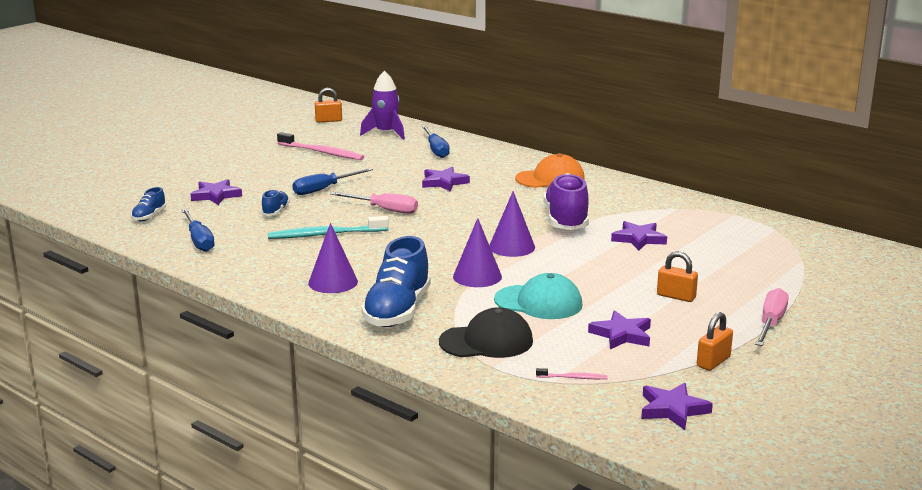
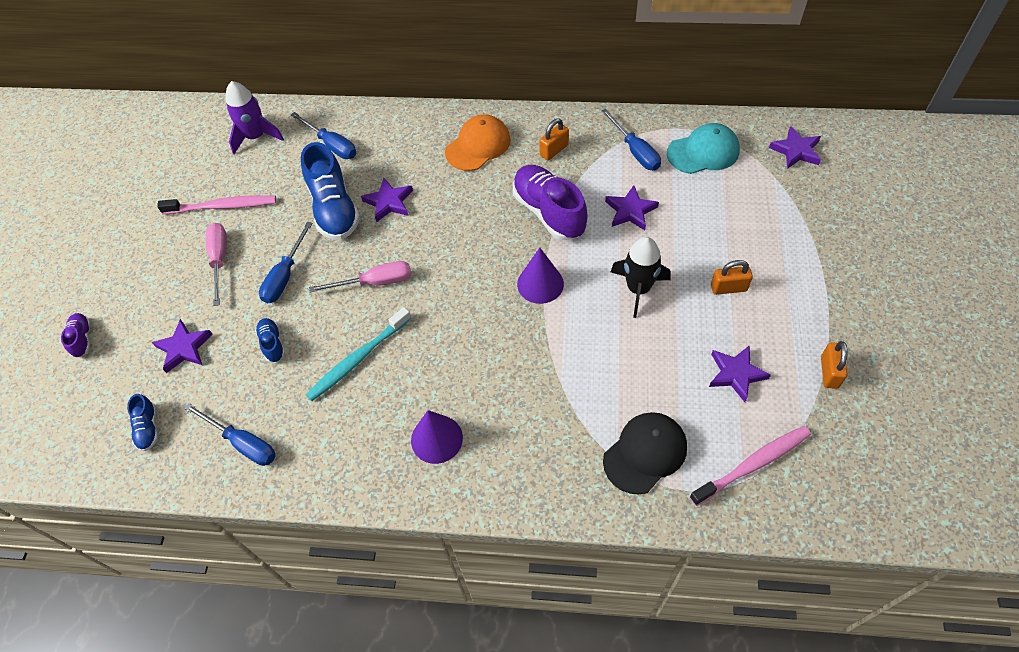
camera: 30 degrees left, 35 degrees up
orange padlock [315,87,342,122] -> orange padlock moved to [539,118,569,160]
blue shoe [361,236,430,327] -> blue shoe moved to [301,142,360,240]
purple cone [453,218,502,287] -> none
turquoise cap [494,273,583,319] -> turquoise cap moved to [667,123,740,174]
pink toothbrush [536,368,608,379] -> pink toothbrush [690,426,811,506], size x2.16
purple star [641,383,713,430] -> purple star moved to [769,126,821,169]
pink screwdriver [755,288,789,346] -> pink screwdriver moved to [206,223,227,306]
none -> purple shoe [61,313,90,357]
none -> blue screwdriver [601,109,661,170]
none -> black rocket [611,237,671,318]

